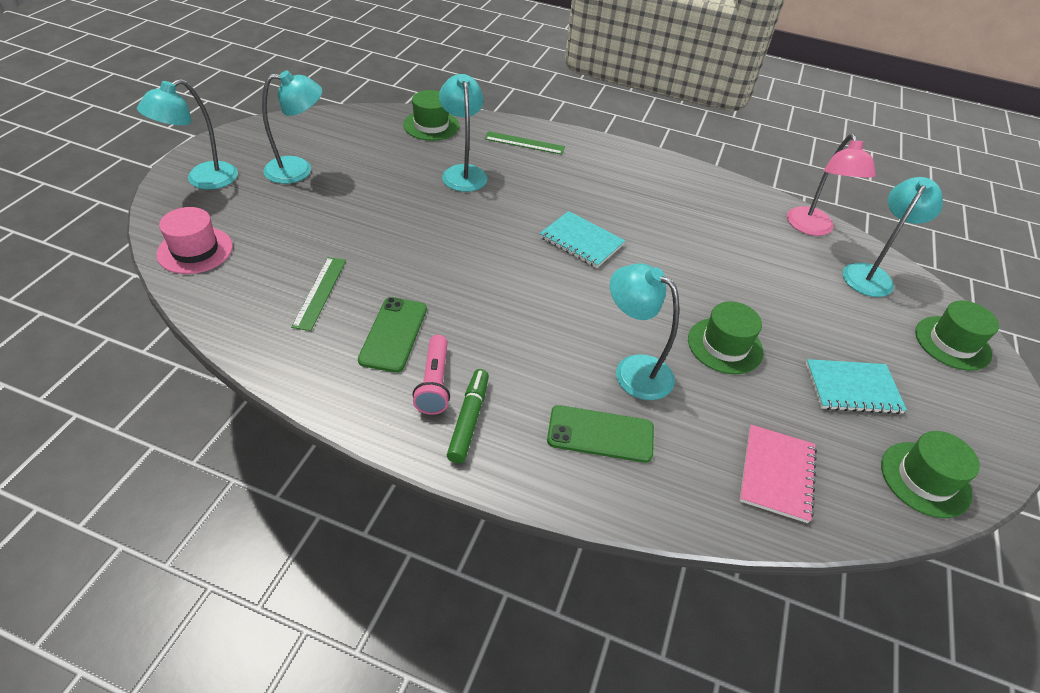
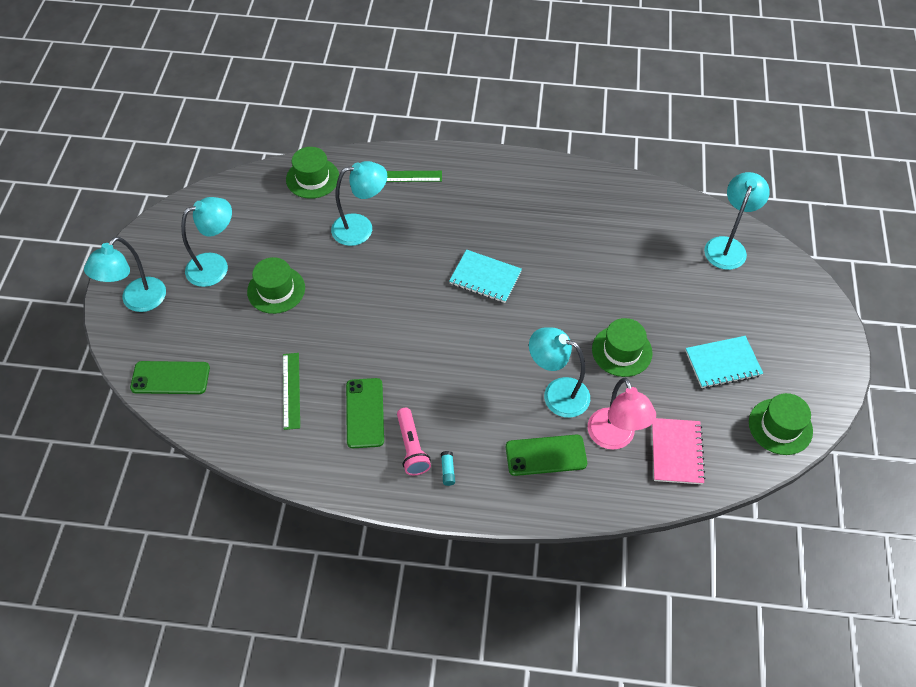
camera: 10 degrees left, 10 degrees up
pink hat [156,207,233,274] -> green phone [130,361,210,394]
turquoise lamp [439,74,488,192] -> turquoise lamp turned 105 degrees clockwise [331,161,387,246]
green marker [447,369,489,463] -> turquoise glue stick [441,451,455,486]
pink lamp [787,134,876,236] -> pink lamp moved to [588,378,656,450]
green hat [915,301,999,371] -> green hat moved to [247,257,305,314]

